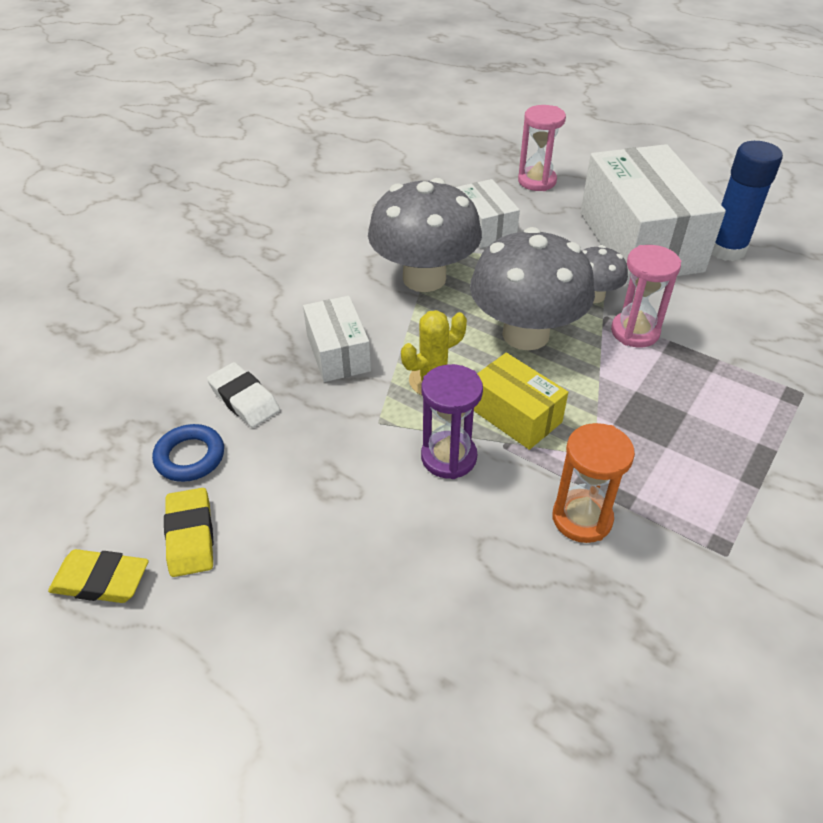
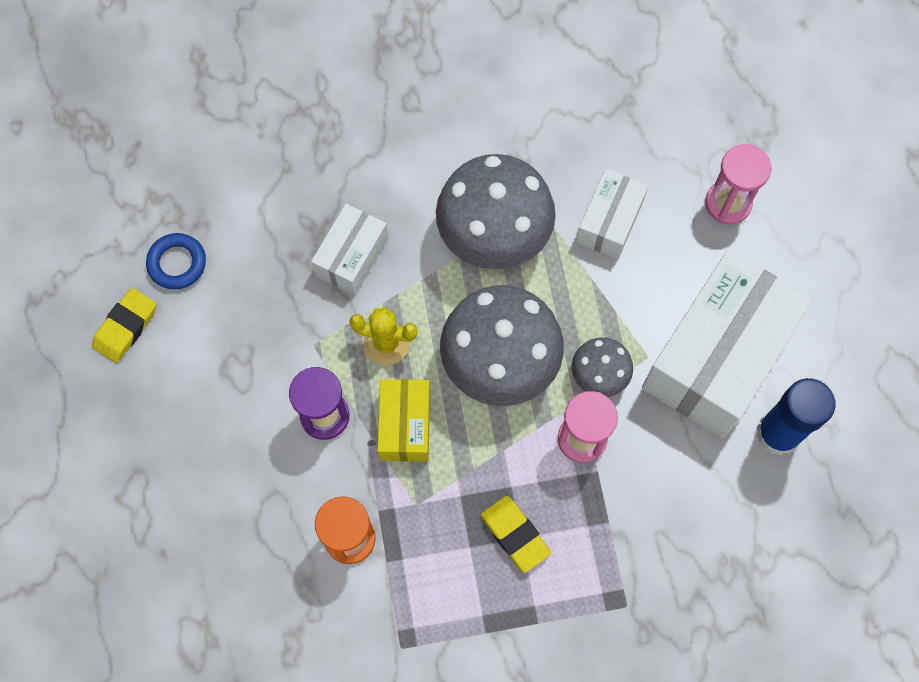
camera: 45 degrees right, 25 degrees up
yellow eraser [48,549,149,603] -> yellow eraser moved to [480,496,551,573]
white eraser [207,362,280,428] -> none

